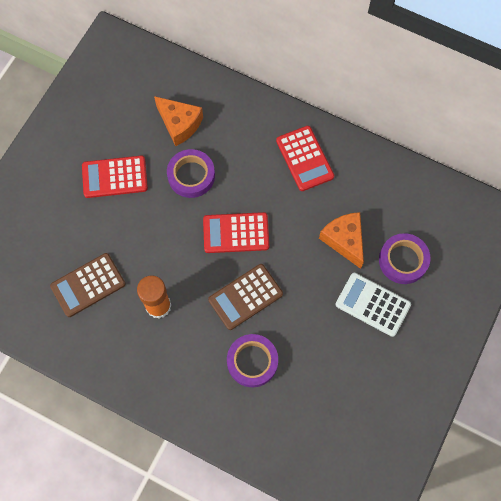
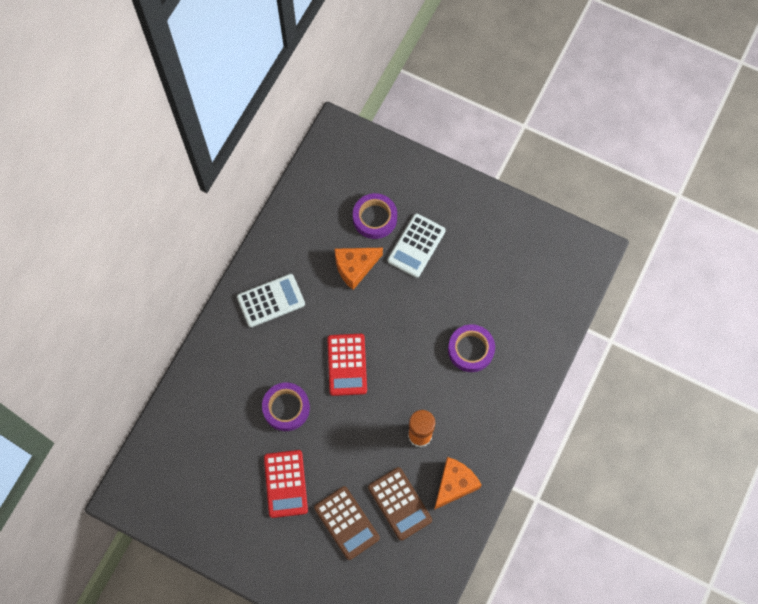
camera: 90 degrees left, 0 degrees up
orange cheese [154,96,203,146] -> orange cheese moved to [434,457,482,510]
brown calculator [208,264,283,330] -> brown calculator moved to [314,486,380,560]
red calculator [276,126,334,191] -> white calculator [237,274,305,327]

